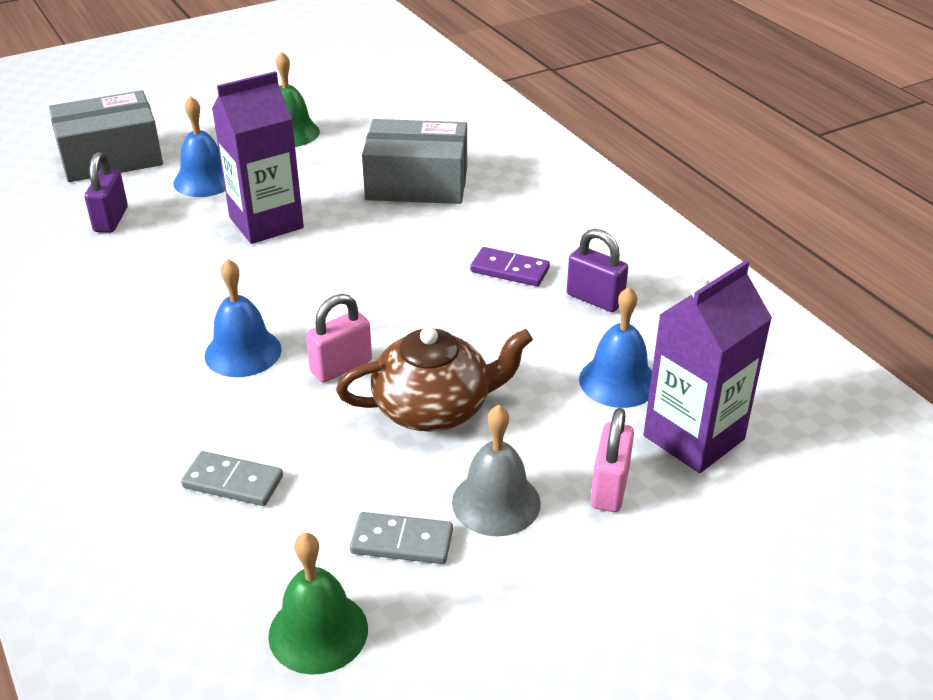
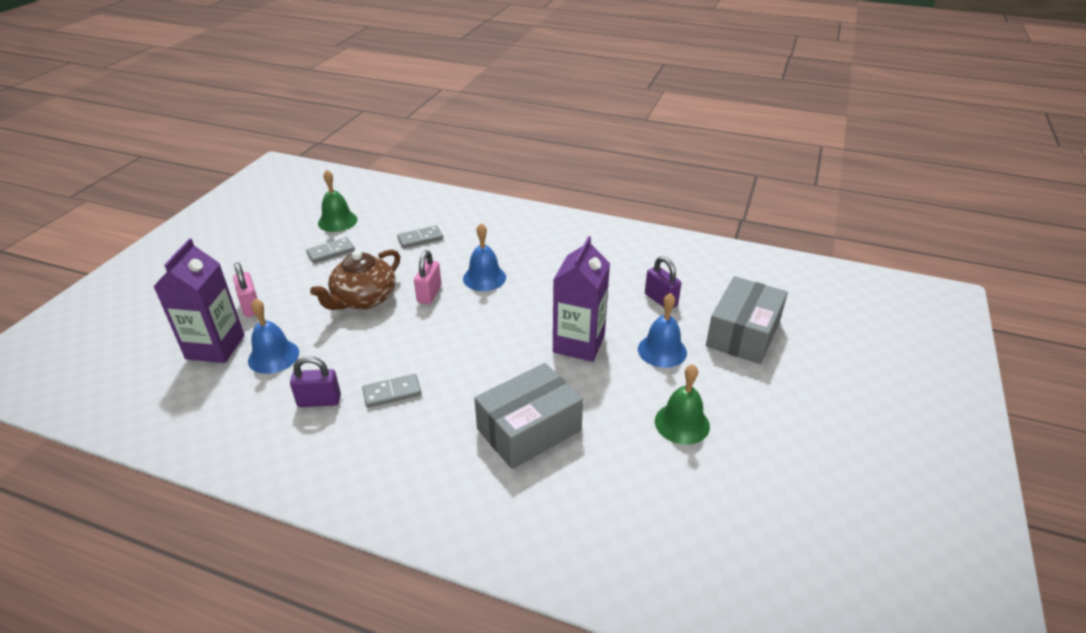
camera: 140 degrees right, 0 degrees up
grey bell [452,405,541,536] -> none
purple domino [470,247,550,286] -> grey domino [362,374,422,408]

